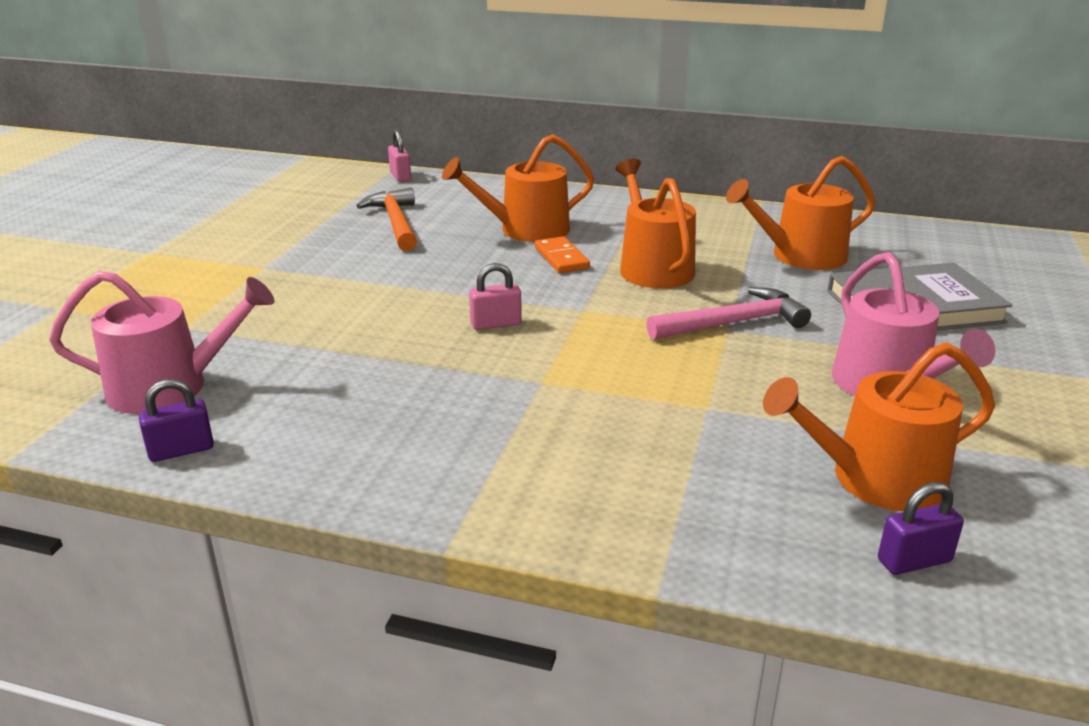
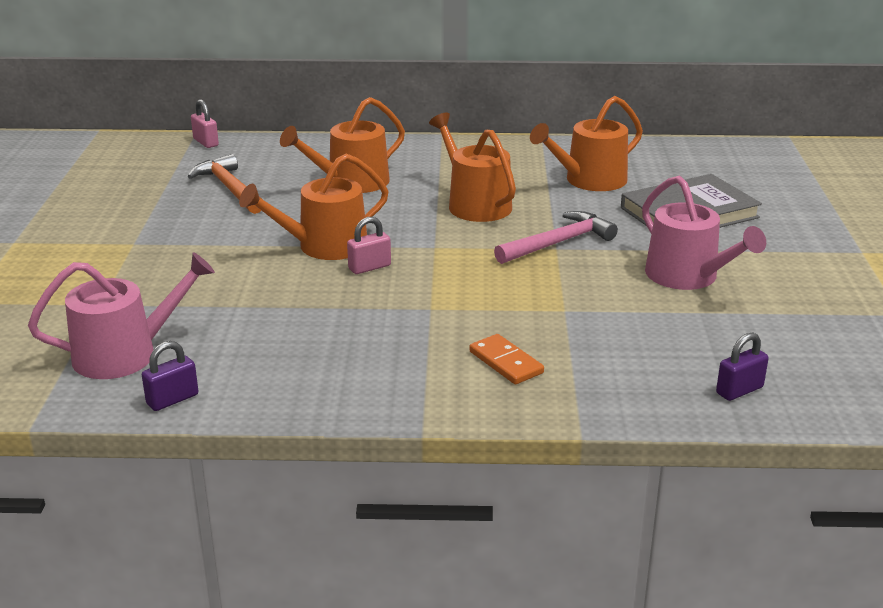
camera: 15 degrees left, 0 degrees up
orange domino [535,236,590,273] -> orange domino moved to [469,334,544,384]
orange watering can [763,342,995,511] -> orange watering can moved to [239,154,389,260]

